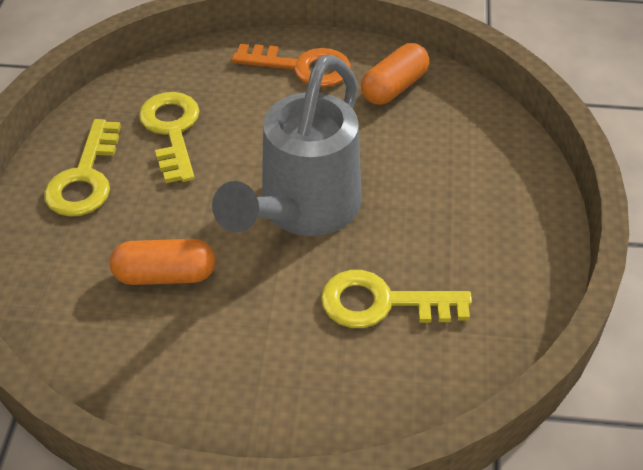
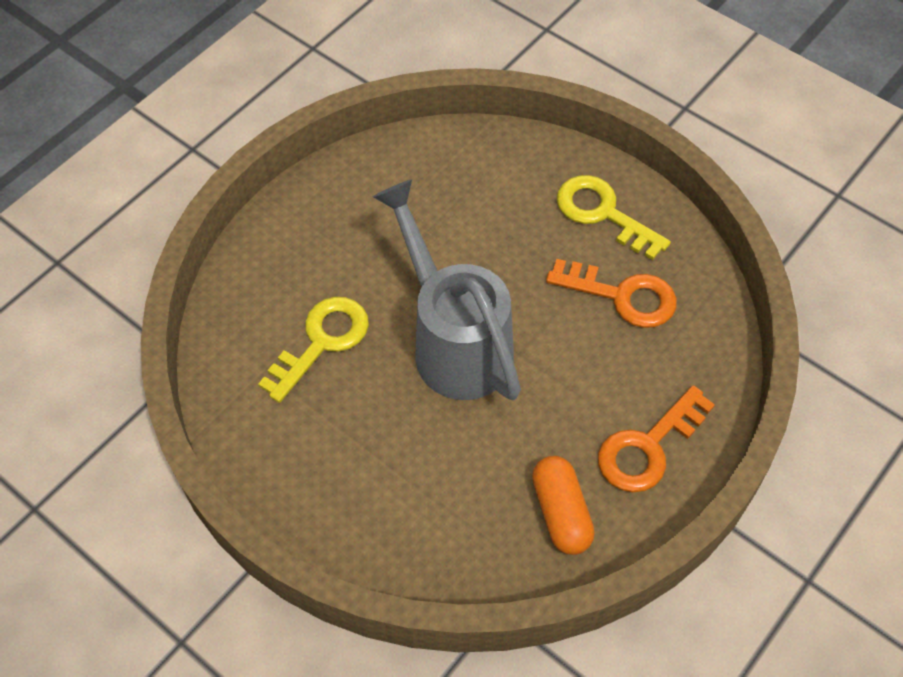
camera: 125 degrees right, 10 degrees up
orange capsule [110,239,215,285] -> none
yellow key [139,92,200,183] -> orange key [546,259,677,328]

